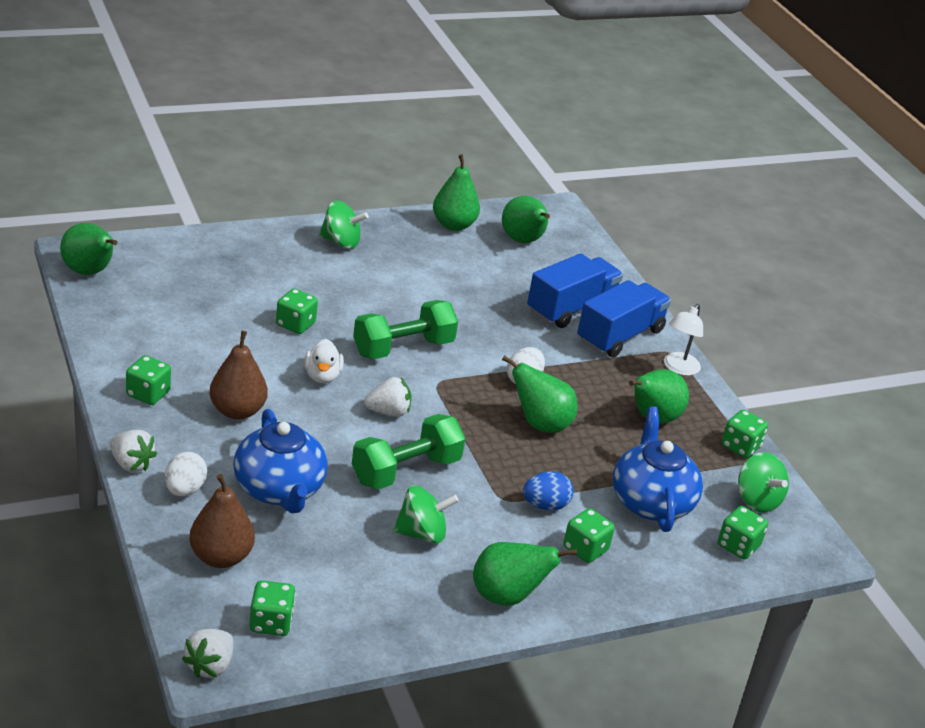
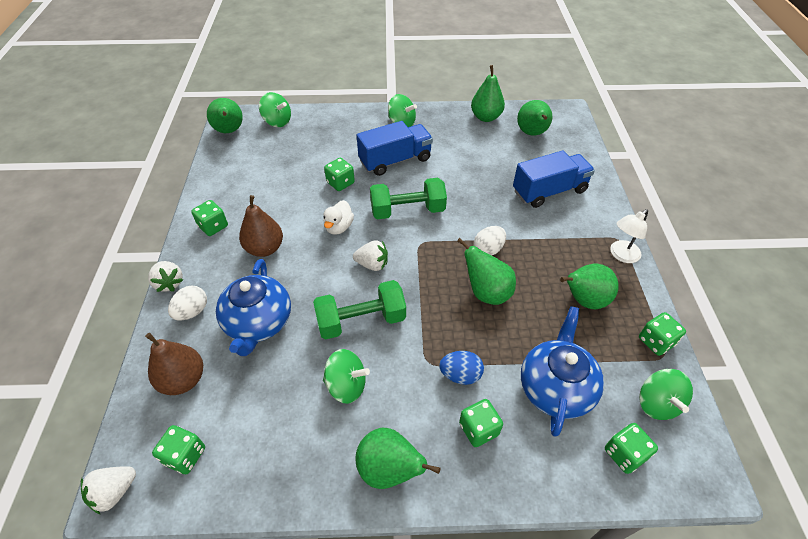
camera: 25 degrees right, 15 degrees up
blue truck [577,280,671,357] -> blue truck moved to [357,121,433,176]
none -> green spinning top [259,92,291,127]

